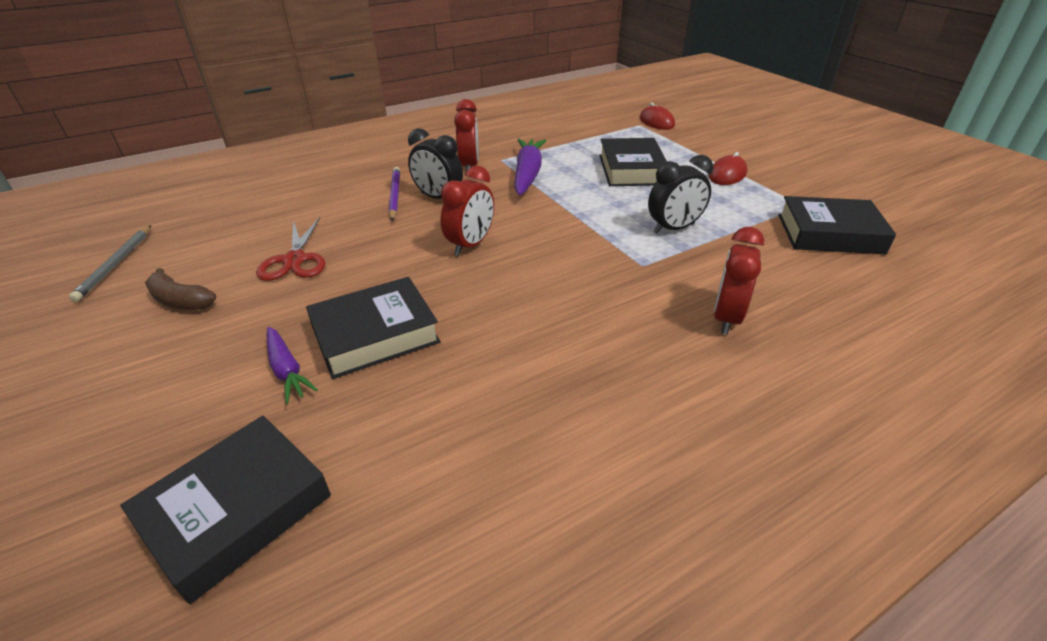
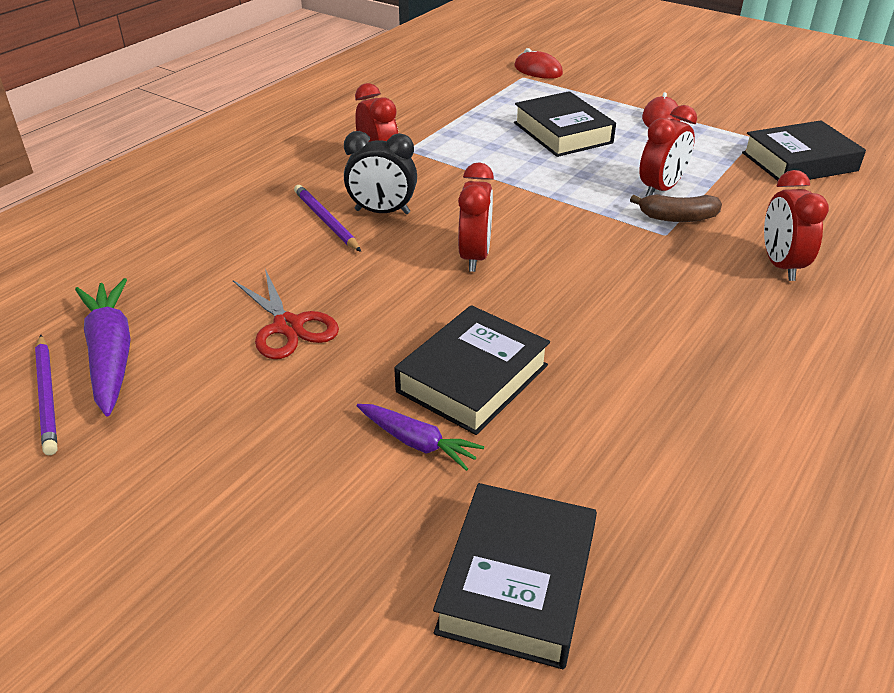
camera: 25 degrees left, 0 degrees up
grey pencil [69,225,151,302] -> purple pencil [35,335,57,455]
brown banana [145,268,216,310] -> brown banana moved to [630,194,722,222]
purple carrot [514,139,547,196] -> purple carrot moved to [75,278,131,417]
black clock [648,155,713,234] -> red clock [639,105,697,197]

